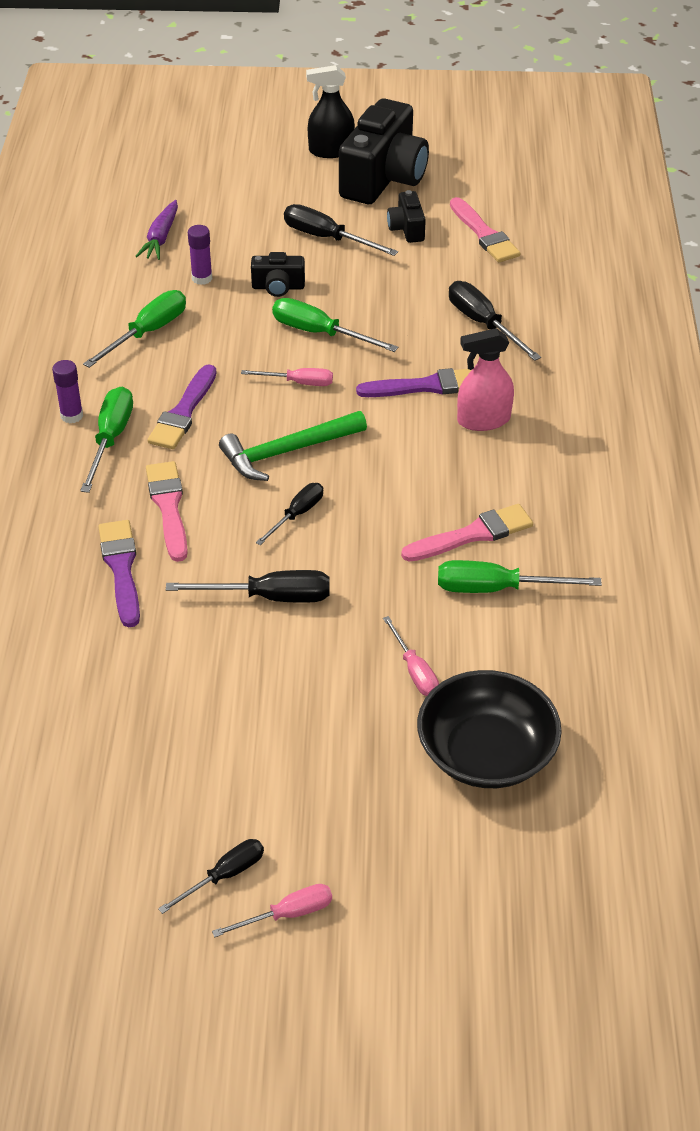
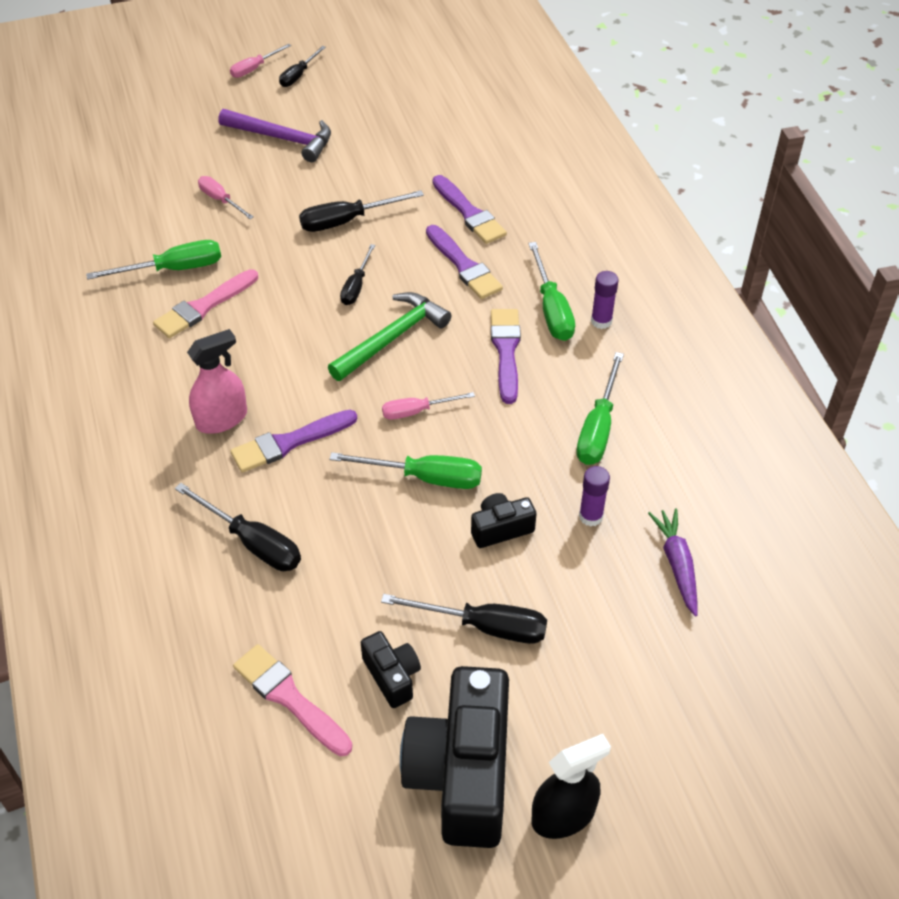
camera: 160 degrees right, 5 degrees up
pink brush [146,461,188,562] -> purple brush [426,225,503,299]
black bowl [417,670,562,788] -> none
none -> purple hammer [218,109,331,162]

